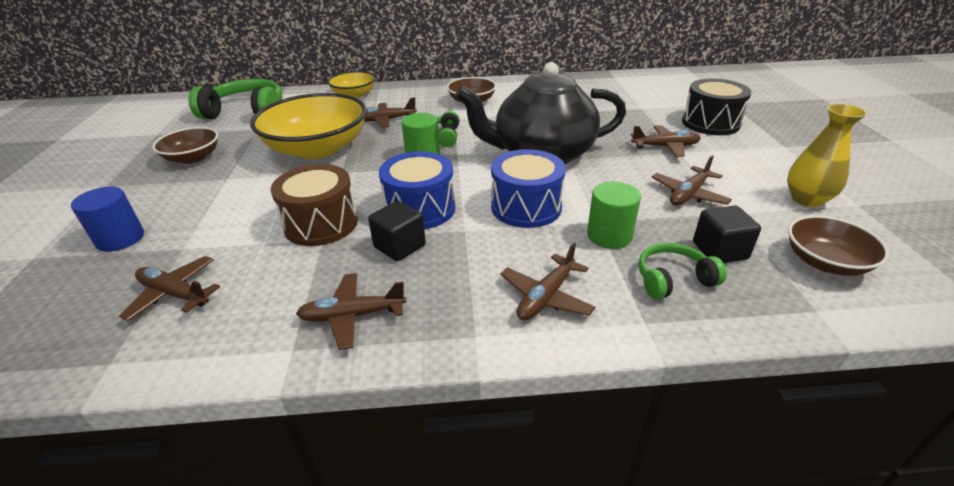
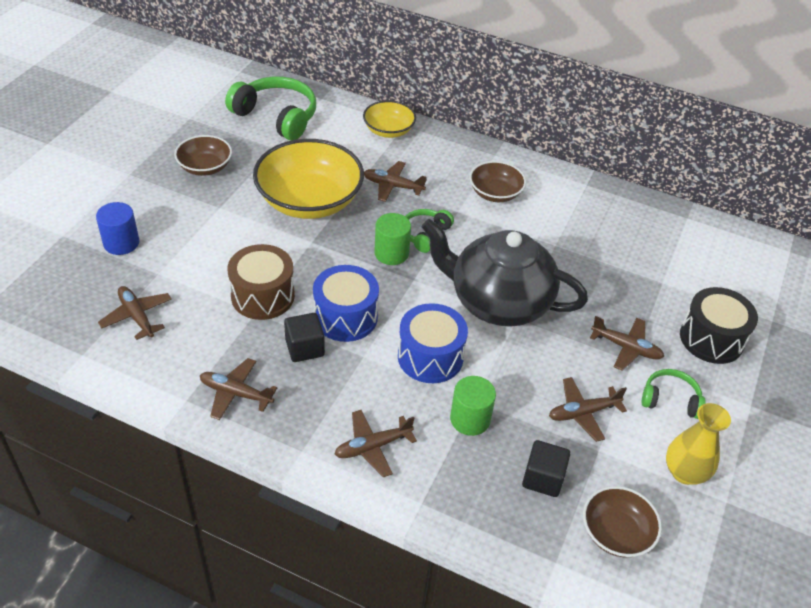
camera: 25 degrees right, 10 degrees up
green headphones [639,243,727,299] -> green headphones moved to [642,369,706,419]

